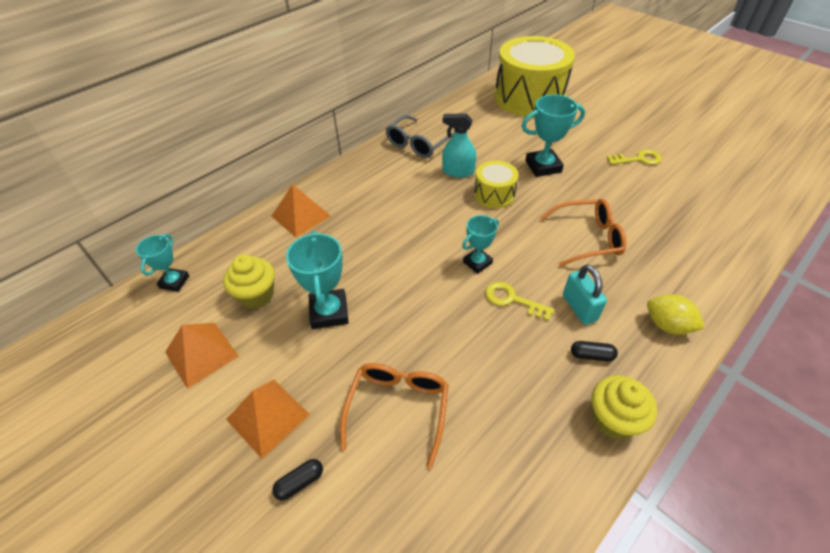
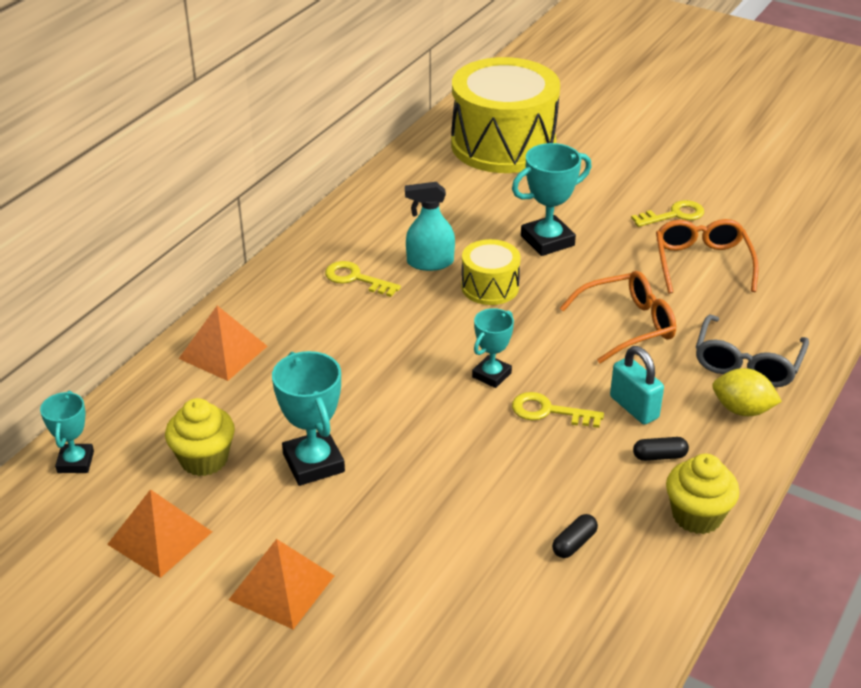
camera: 15 degrees left, 10 degrees down
black capsule [272,459,323,501] -> black capsule moved to [552,514,598,558]
orange glasses [340,363,449,468] -> orange glasses moved to [656,219,759,294]
grey glasses [385,115,454,158] -> grey glasses moved to [696,315,809,387]
none -> yellow key [325,261,401,297]

